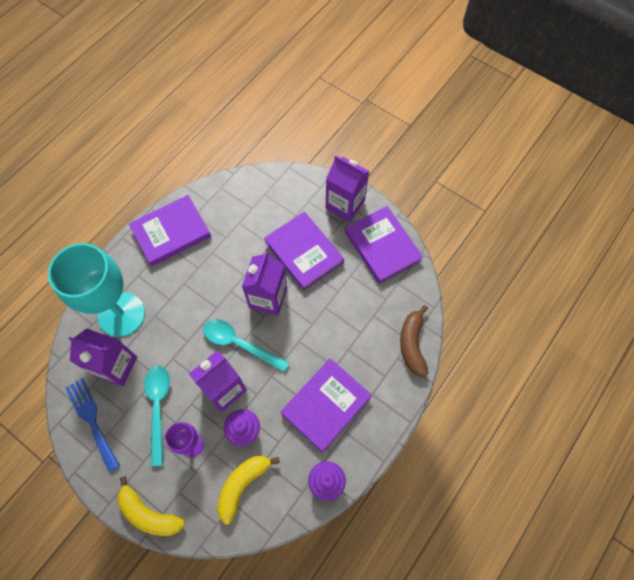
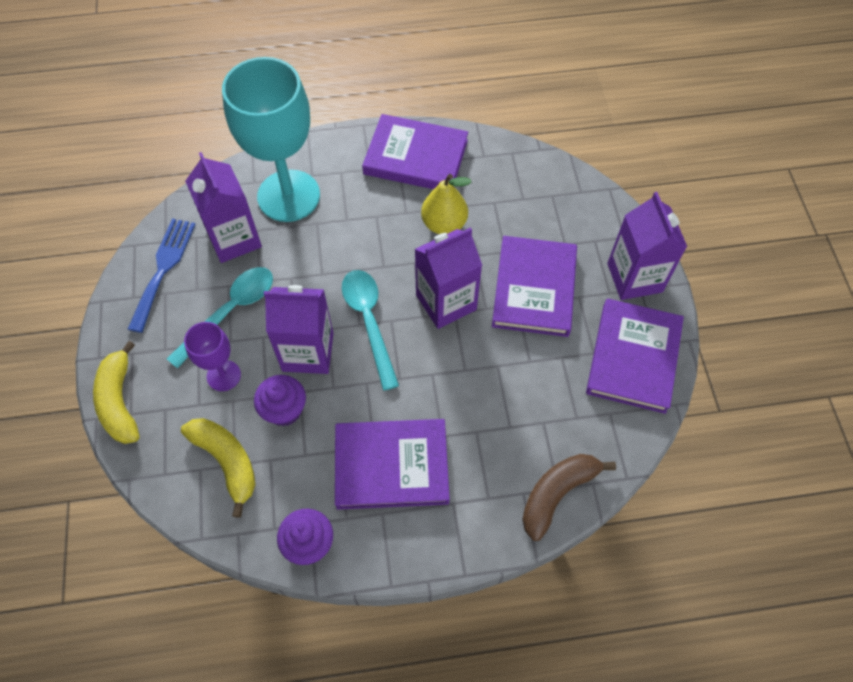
camera: 45 degrees right, 5 degrees down
yellow banana [217,456,280,525] -> yellow banana turned 60 degrees clockwise [181,418,256,518]
none -> yellow pear [421,174,471,234]

